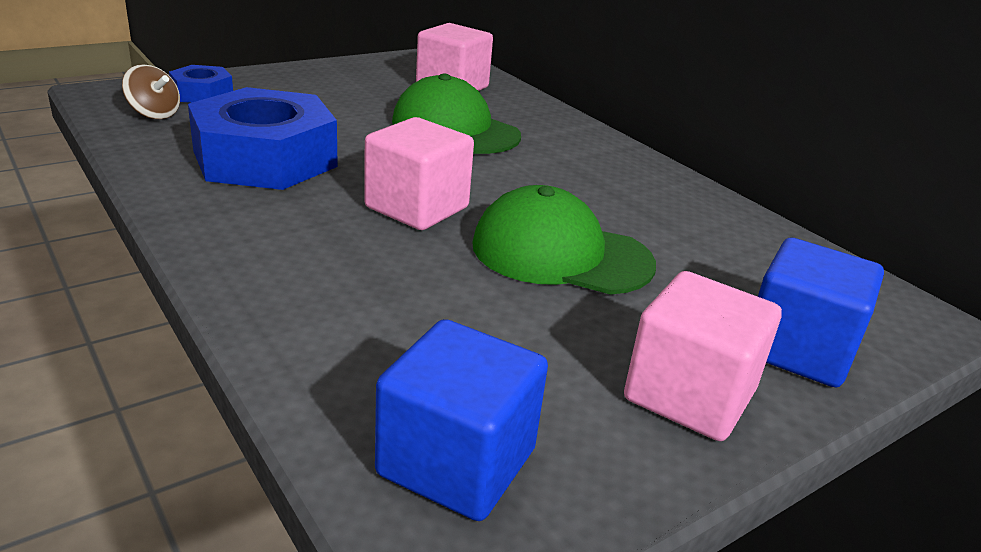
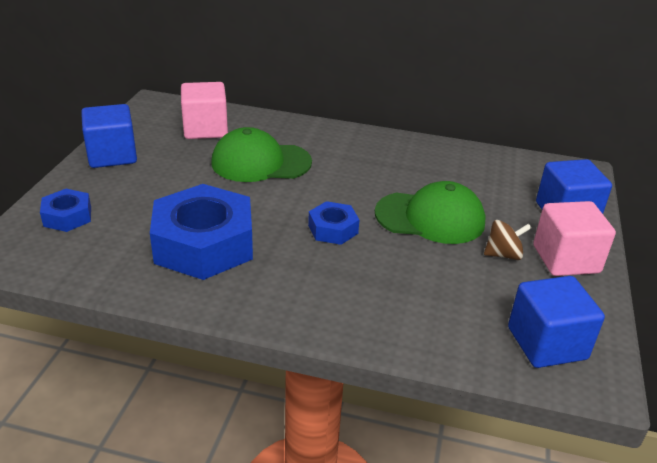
camera: 40 degrees left, 5 degrees up
brown spinning top [122,64,180,119] -> brown spinning top moved to [484,220,532,260]
pink cube [364,117,474,230] -> blue nut [308,201,359,245]
green cap [472,185,656,295] -> green cap turned 150 degrees counterclockwise [375,181,486,244]
none -> blue cube [81,104,137,168]

